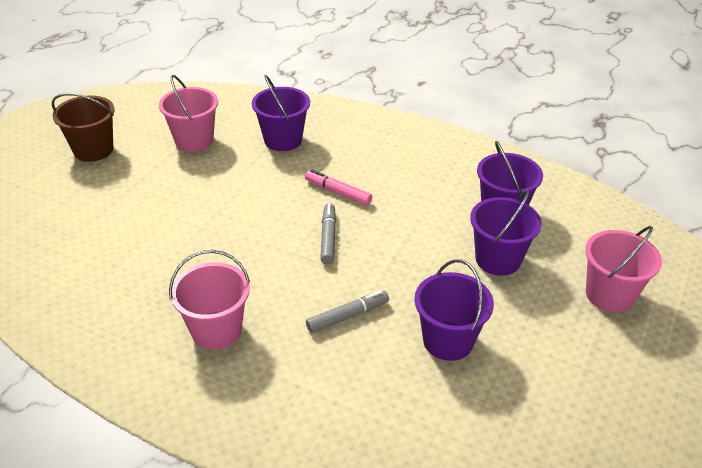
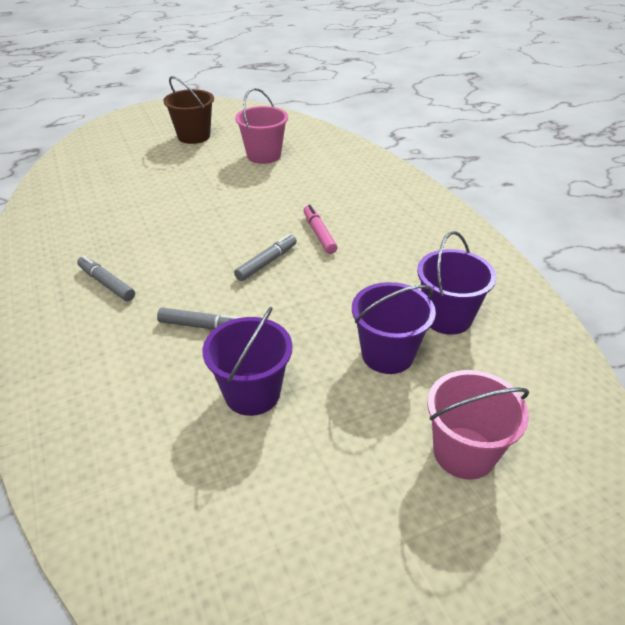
camera: 40 degrees right, 0 degrees up
pink bucket [169,250,250,350] -> grey marker [77,256,135,301]
purple bucket [252,75,310,151] -> none

